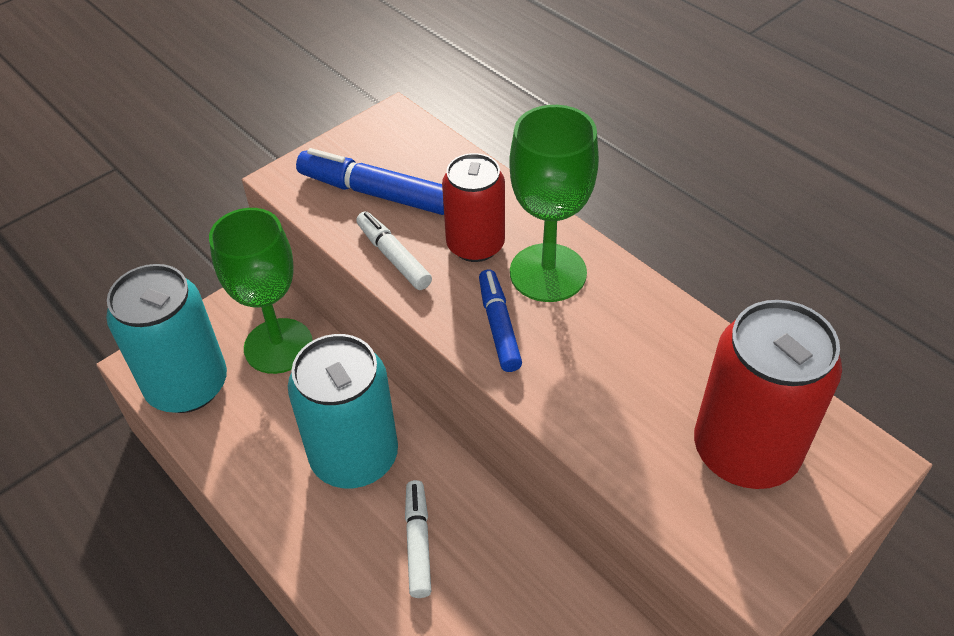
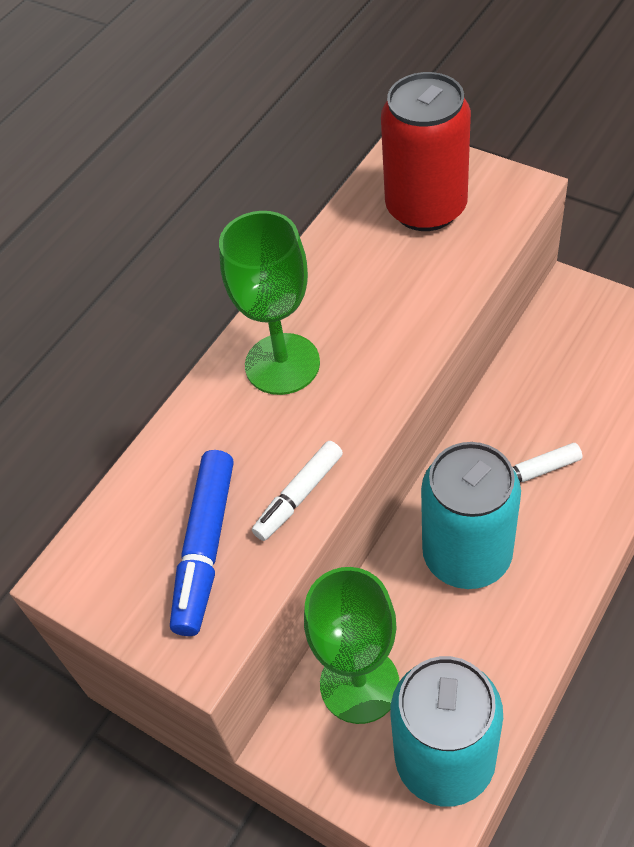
camera: 100 degrees left, 5 degrees up
red can [442,153,505,262] -> none
blue marker [479,269,522,372] -> none

